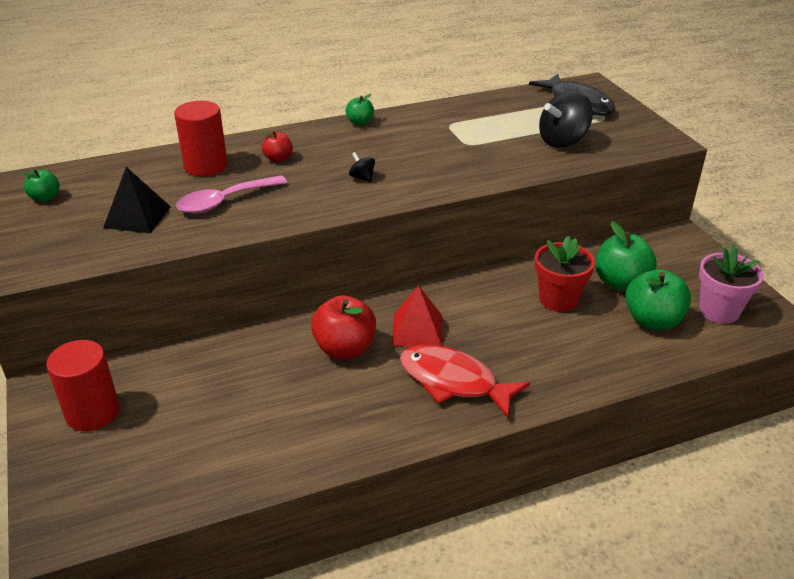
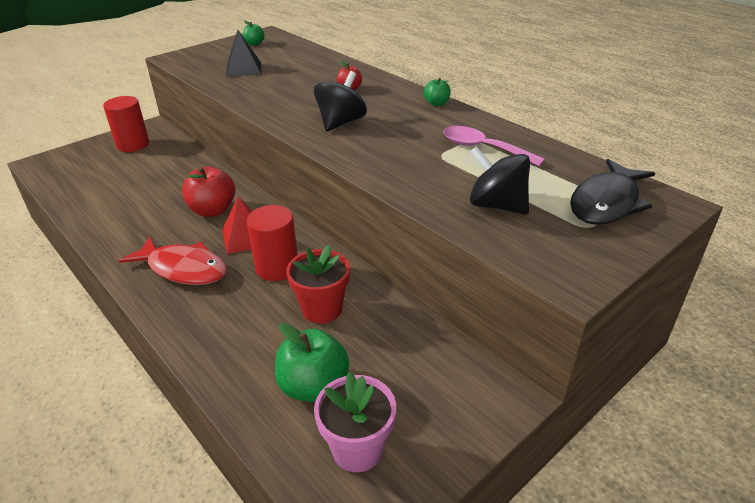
camera: 70 degrees right, 0 degrees up
red cylinder [174,101,228,177] -> red cylinder moved to [247,205,298,281]
pink spoon [176,175,287,213] -> pink spoon moved to [443,126,545,166]
black spinning top [349,152,375,183] -> black spinning top [314,71,367,132], size x2.13
red fish [400,344,531,418] -> red fish turned 105 degrees clockwise [119,236,227,285]
green apple [596,221,657,291] -> none

